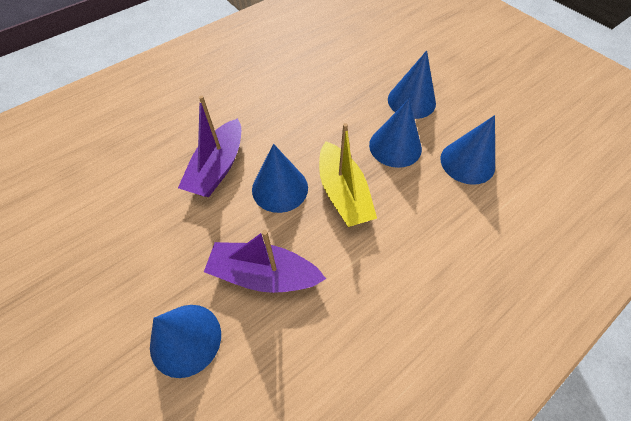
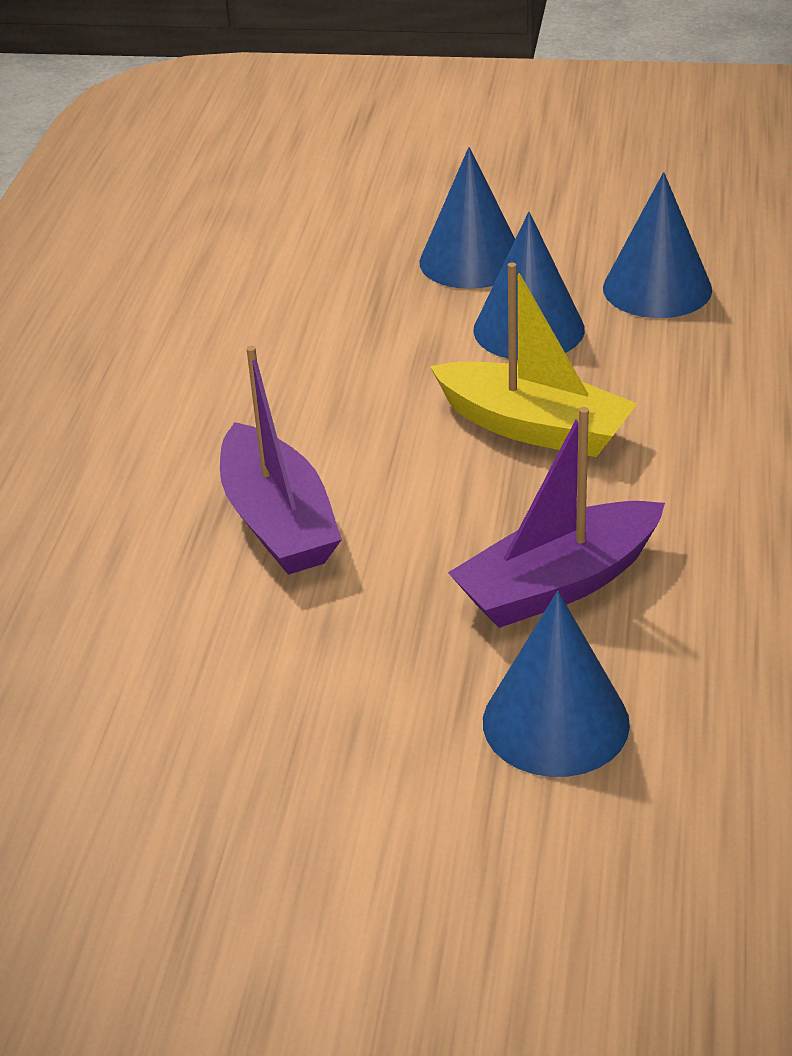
camera: 40 degrees left, 20 degrees down
blue cone [252,144,308,213] -> none

